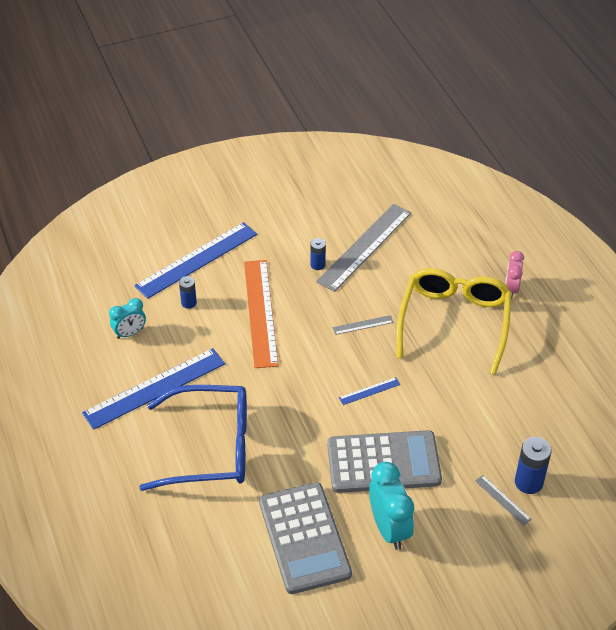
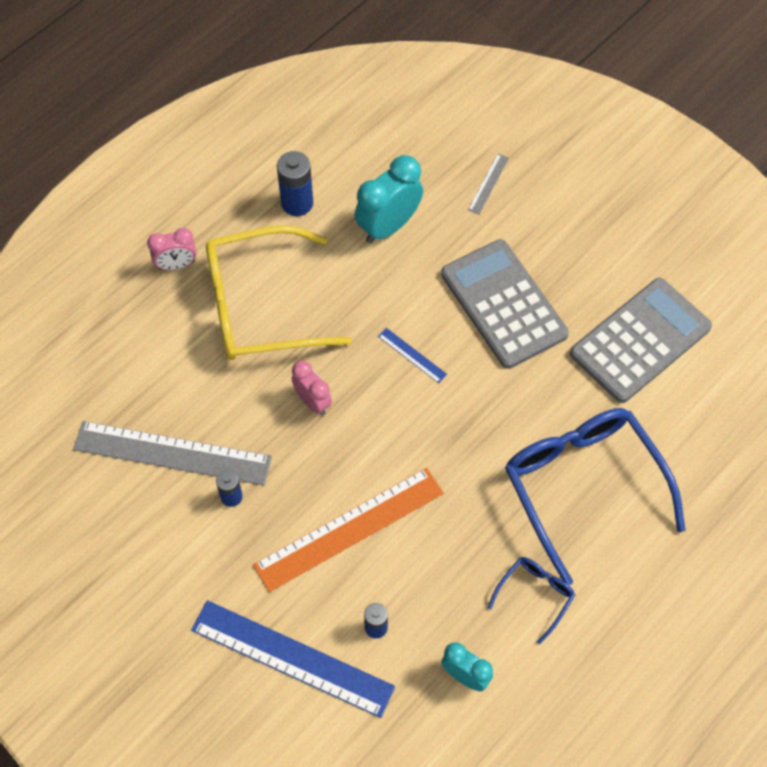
camera: 115 degrees left, 15 degrees up
blue ruler [82,348,225,430] -> blue glasses [488,557,575,644]
grey ruler [332,315,394,335] -> pink clock [291,360,332,415]
turquoise clock [369,462,414,550] -> turquoise clock moved to [355,155,423,243]
blue battery [515,437,552,494] -> blue battery moved to [277,151,313,216]

